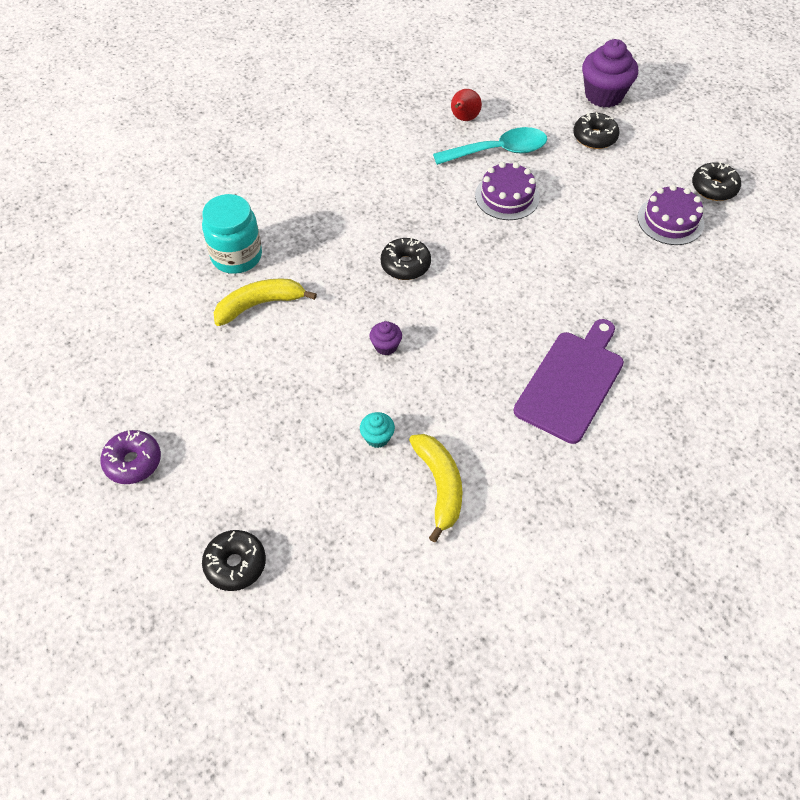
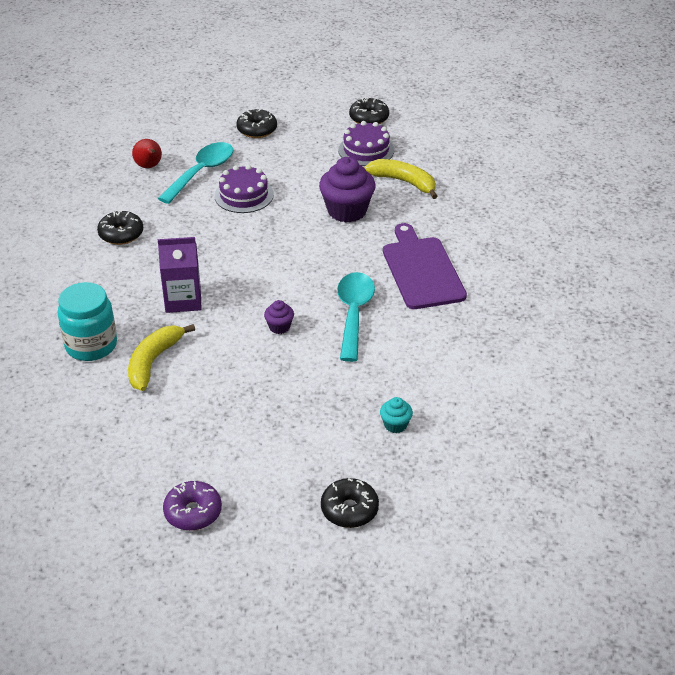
camera: 45 degrees left, 15 degrees down
turquoise cupcake [360,412,395,448] -> turquoise cupcake moved to [380,397,413,433]
black donut [381,238,431,280] -> black donut moved to [97,210,143,245]
yellow banana [409,434,463,542] -> yellow banana moved to [364,159,437,199]
purple cupcake [582,39,638,108] -> purple cupcake moved to [319,157,376,223]
none -> purple carton [158,237,202,313]
none -> turquoise spoon [337,272,375,362]

